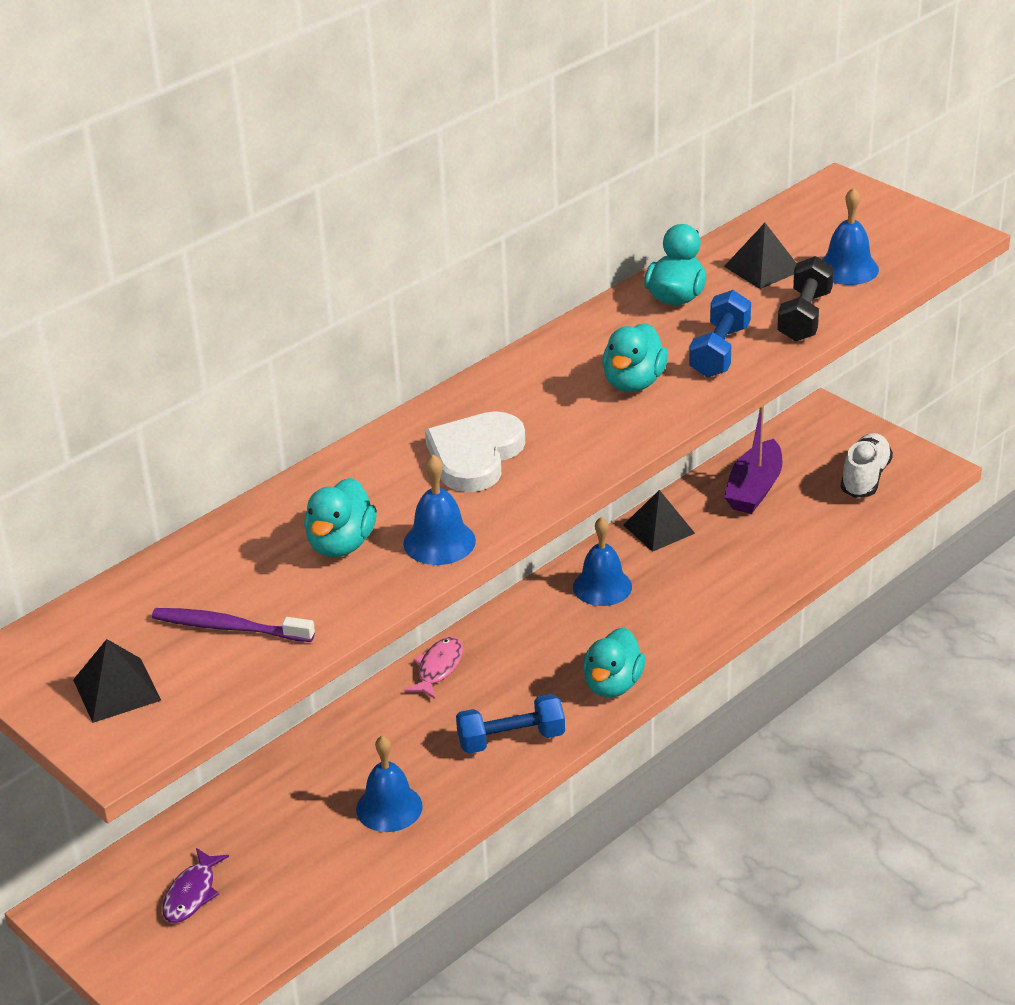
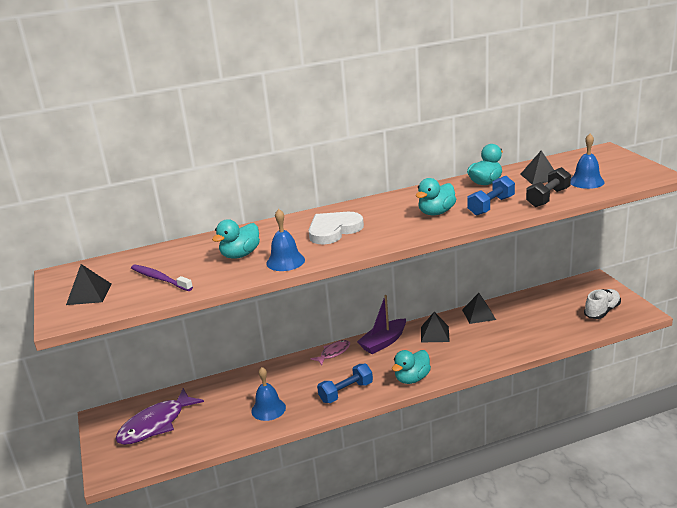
camera: 25 degrees right, 10 degrees down
purple fish [162,848,229,923] -> purple fish [116,388,204,445], size x1.85
blue dumbbell [456,694,565,754] -> blue dumbbell turned 45 degrees counterclockwise [317,364,373,403]
blue bell [573,517,632,606] -> black pyramid [421,312,450,342]
purple boat [724,406,782,514] -> purple boat moved to [357,295,406,354]

